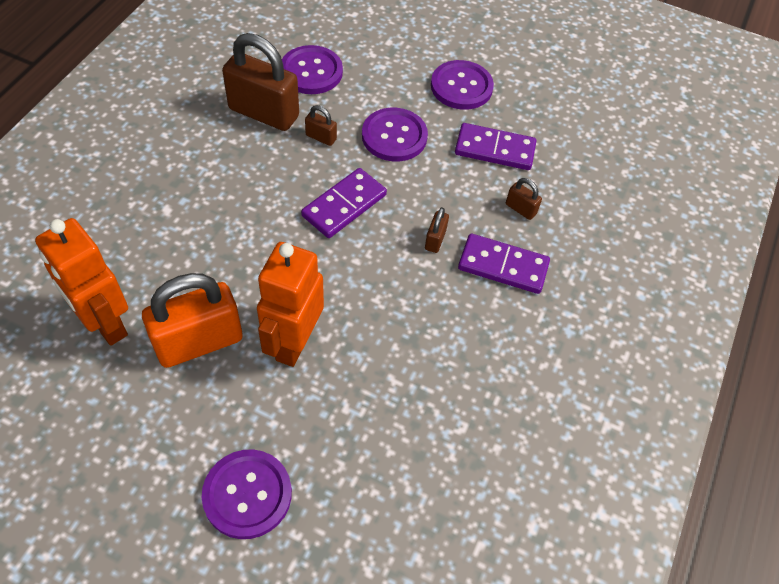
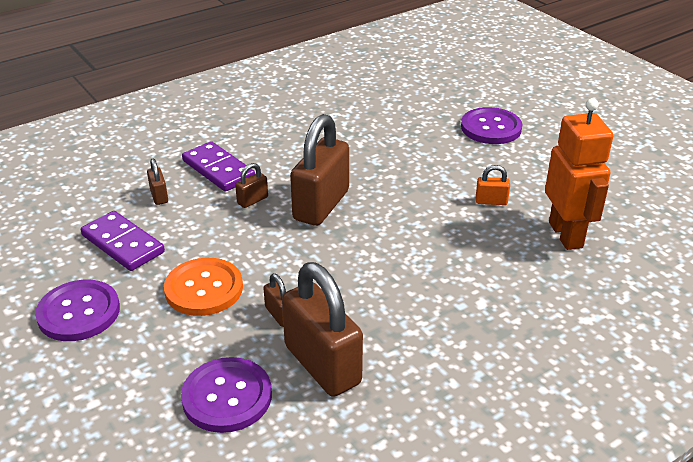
camera: 145 degrees left, 20 degrees down
orange padlock [142,273,243,368] -> orange padlock [476,165,510,205], size x0.43
orange robot [257,242,324,367] -> none
purple domino [301,168,387,238] -> none
purple button [362,108,428,161] -> orange button [164,258,243,316]
none -> brown padlock [290,114,349,226]

